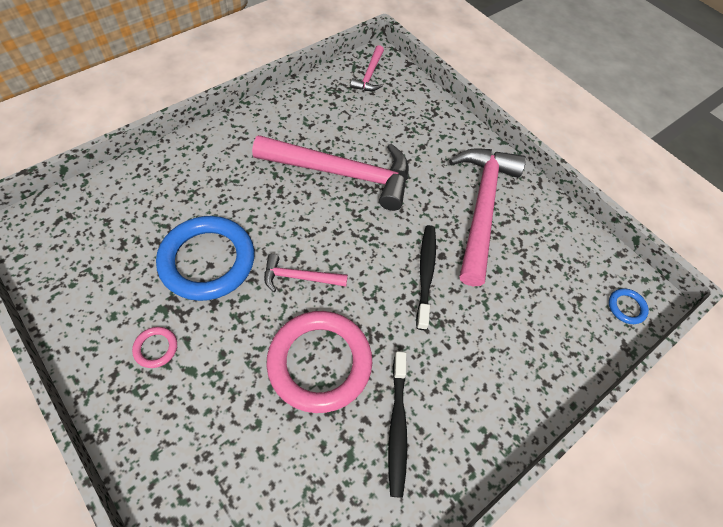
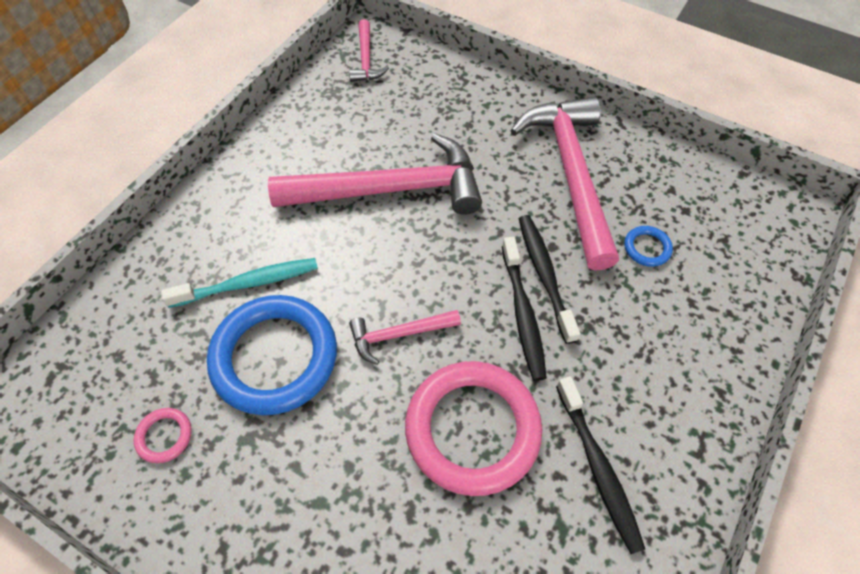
camera: 15 degrees left, 0 degrees up
pink ring [132,327,177,368] -> pink ring moved to [134,408,192,463]
blue ring [609,288,649,324] -> blue ring moved to [624,226,673,267]
none -> turquoise toothbrush [161,258,318,308]
none -> black toothbrush [502,237,547,381]

